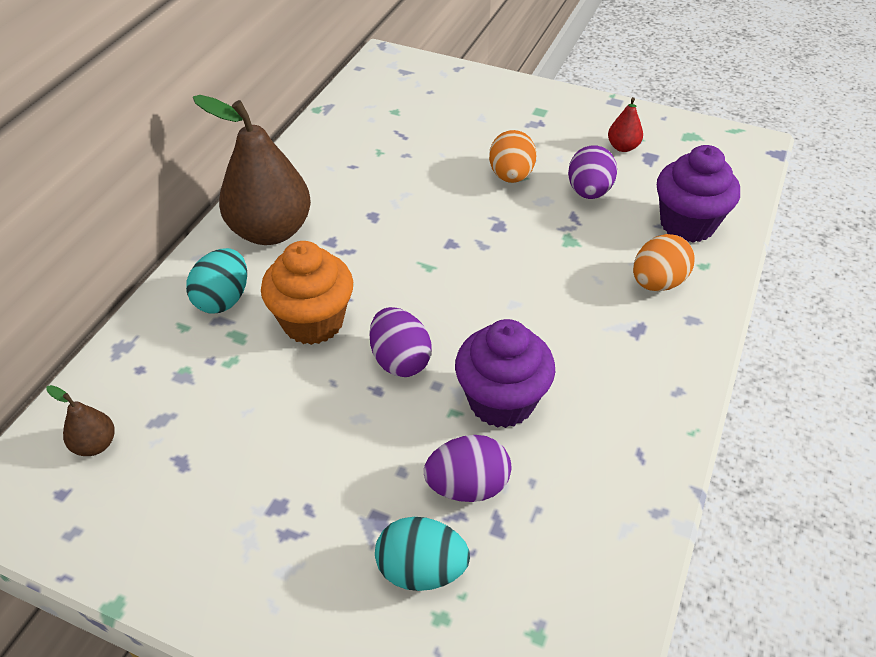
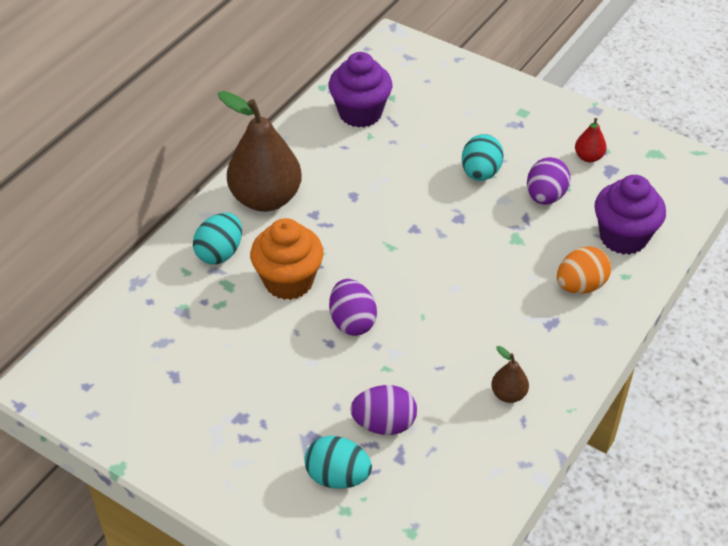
camera: 10 degrees right, 0 degrees up
brown pear [46,385,115,456] -> brown pear moved to [491,346,529,403]
purple cupcake [455,319,555,428] -> purple cupcake moved to [329,52,392,128]
orange egg [489,130,536,183] -> turquoise egg [462,134,504,181]

